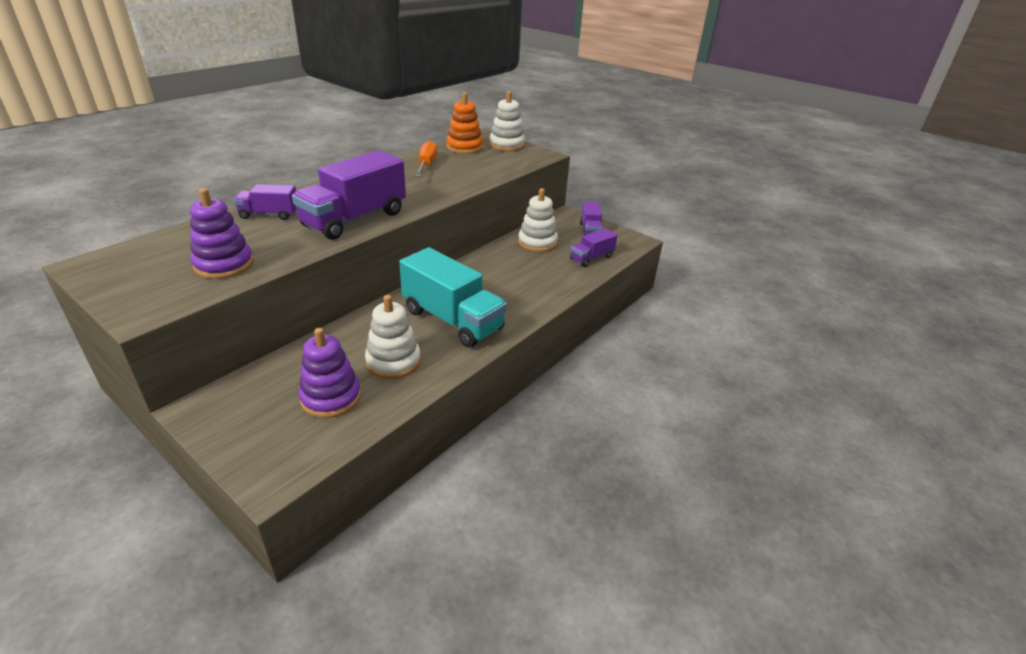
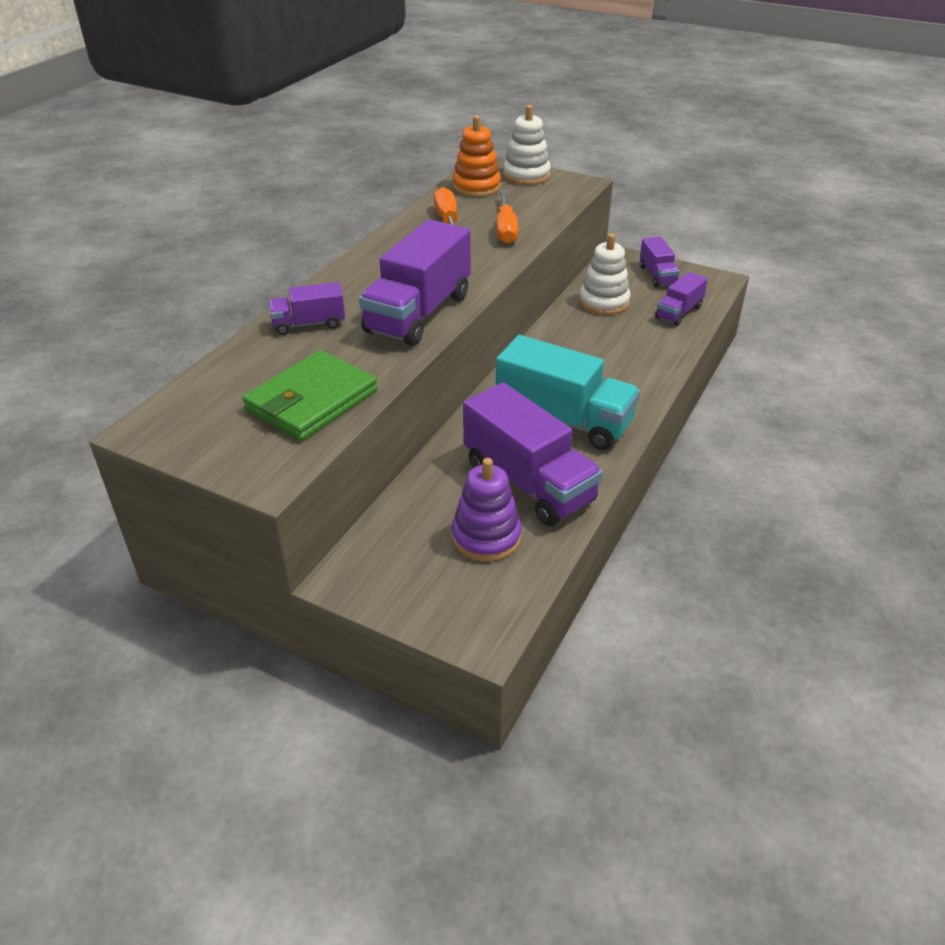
camera: 10 degrees left, 5 degrees up
purple stacking toy [190,188,254,279] -> green wallet [242,350,378,441]
white stacking toy [365,295,421,379] -> purple truck [463,382,603,526]
none -> orange screwdriver [497,190,518,244]

